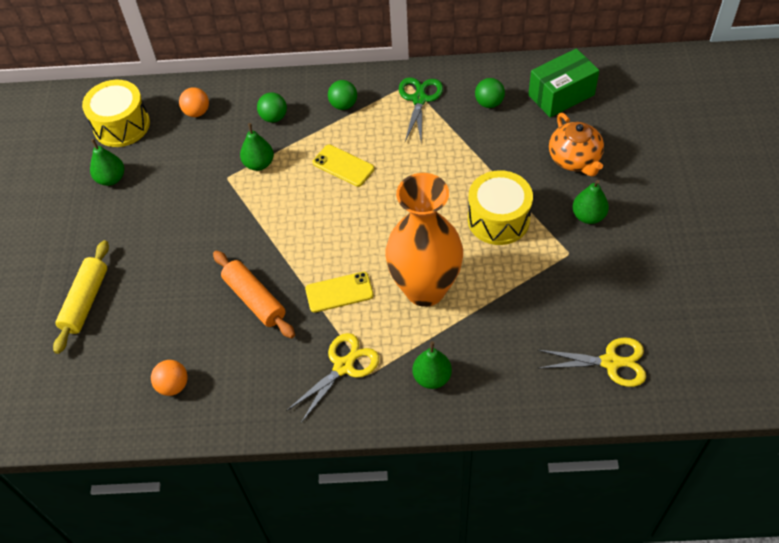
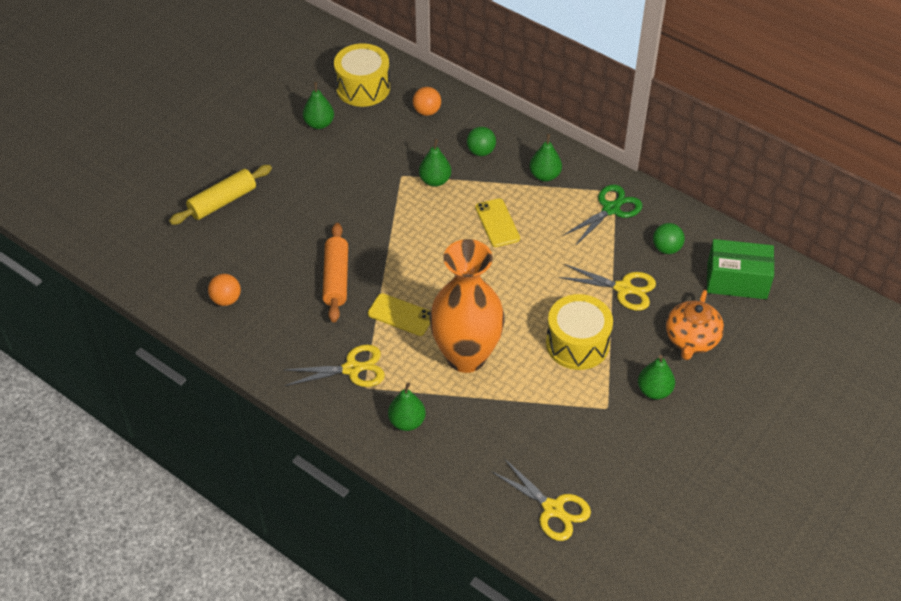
camera: 35 degrees right, 5 degrees down
green ball [328,80,357,110] -> green pear [530,134,562,182]
none -> yellow scissors [559,264,656,311]

